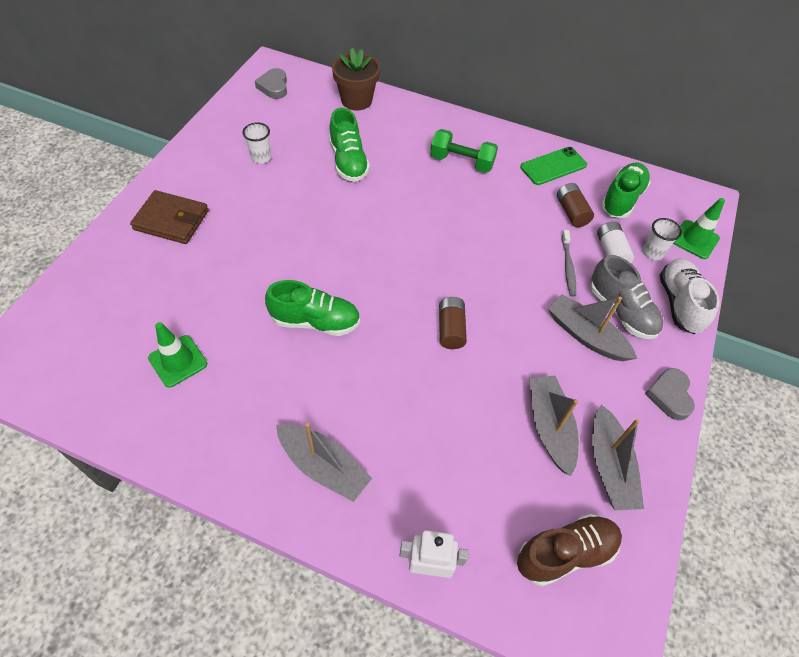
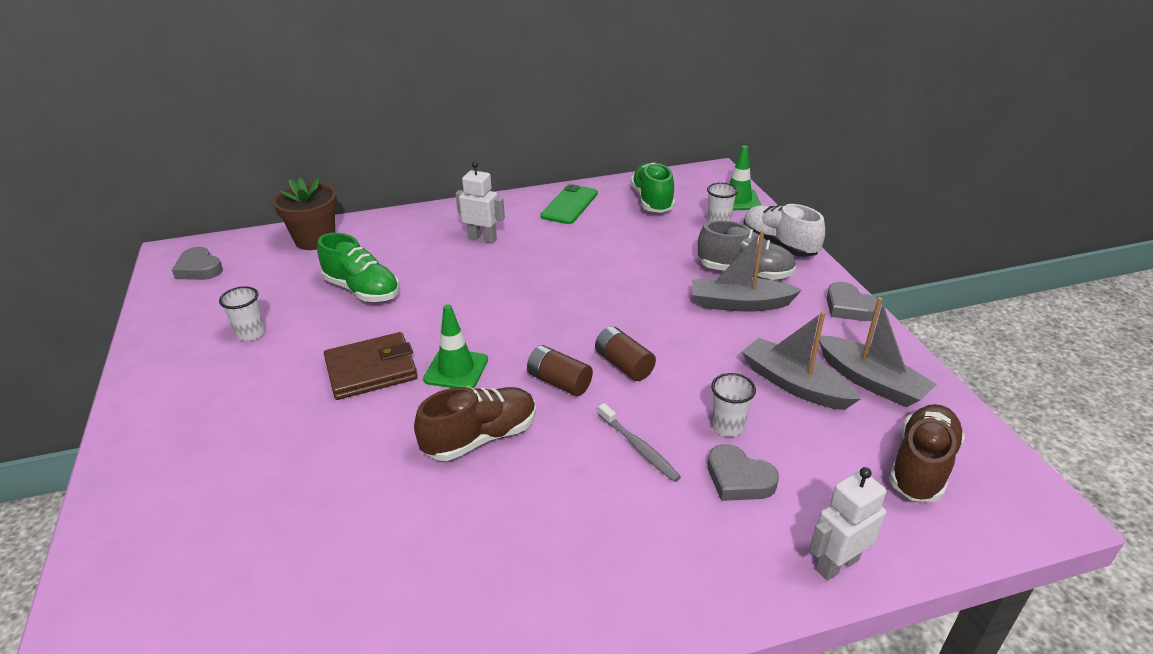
camera: 35 degrees left, 20 degrees down
brown wallet [130,190,209,244] -> brown wallet moved to [324,332,418,400]
green traffic cone [148,322,207,388] -> green traffic cone moved to [423,304,488,388]
green shoe [265,280,360,336] -> brown shoe [414,387,536,461]
grey boat [276,423,372,502] -> none
green dumbbell [430,129,498,173] -> white robot [455,161,505,243]
brown battery [557,183,594,227] -> brown battery moved to [527,345,593,396]
grey toothbrush [562,230,576,297] -> grey toothbrush moved to [598,403,681,482]
white battery [597,221,634,263] -> none
none -> grey heart [708,444,779,501]
none -> white cup [711,373,756,437]

